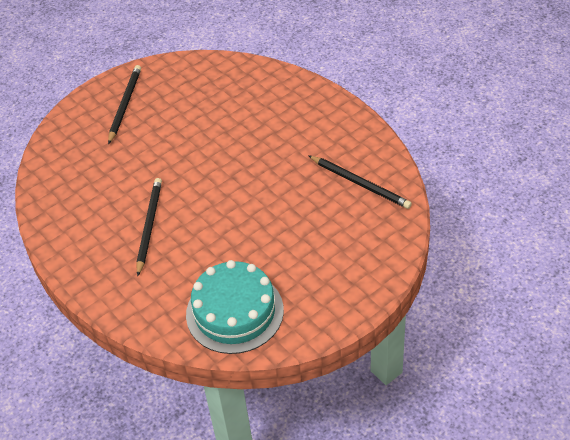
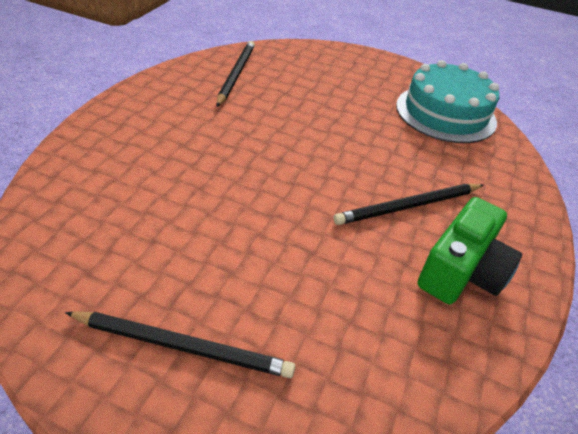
camera: 125 degrees left, 5 degrees down
black pencil [108,65,141,144] -> black pencil turned 150 degrees counterclockwise [65,311,295,378]
none -> green camera [418,197,522,304]

